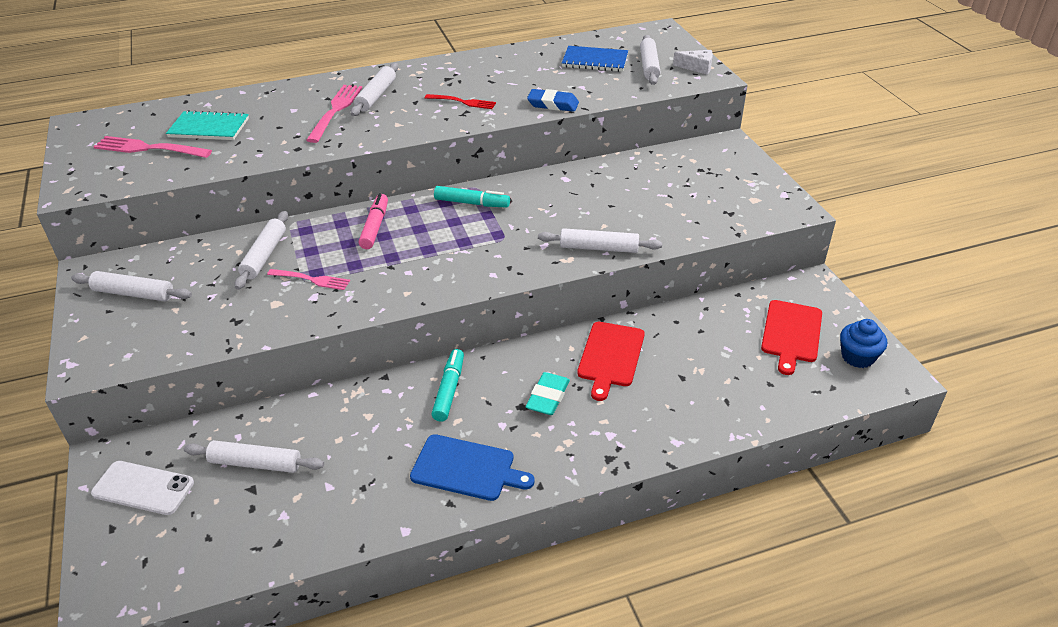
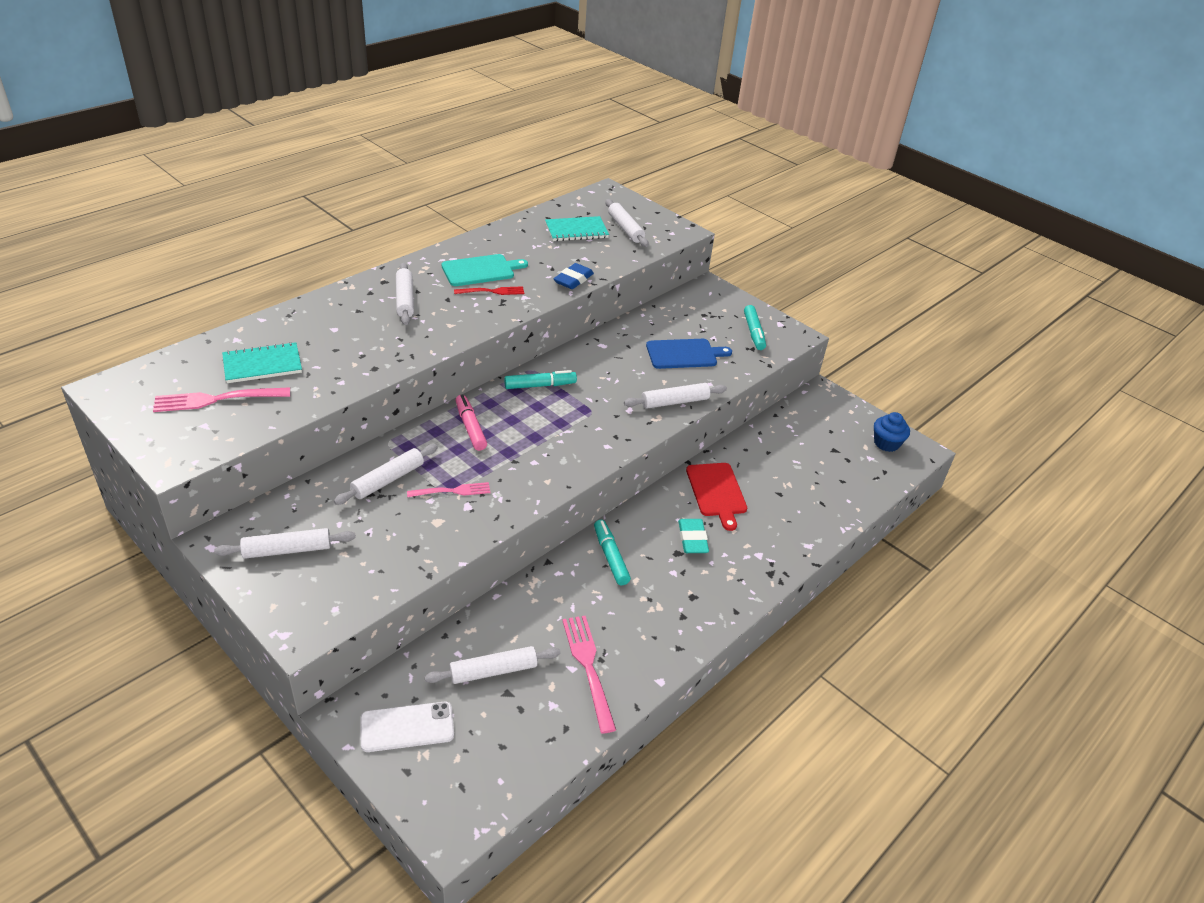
camera: 30 degrees left, 0 degrees up
white rolling pin [234,211,288,290] -> white rolling pin turned 60 degrees clockwise [334,444,438,505]
pink fork [306,85,362,143] -> pink fork moved to [562,616,616,734]
blue cutting board [410,434,535,501] -> blue cutting board moved to [646,339,732,369]
blue eraser [527,89,579,112] -> blue eraser turned 45 degrees counterclockwise [554,263,594,289]
blue notebook [562,46,628,72] -> turquoise notebook [545,216,609,241]
white cheese [673,50,713,75] -> none
red cutting board [761,300,822,375] -> none
none -> turquoise cutting board [442,254,528,286]
none -> turquoise marker [744,305,766,350]

